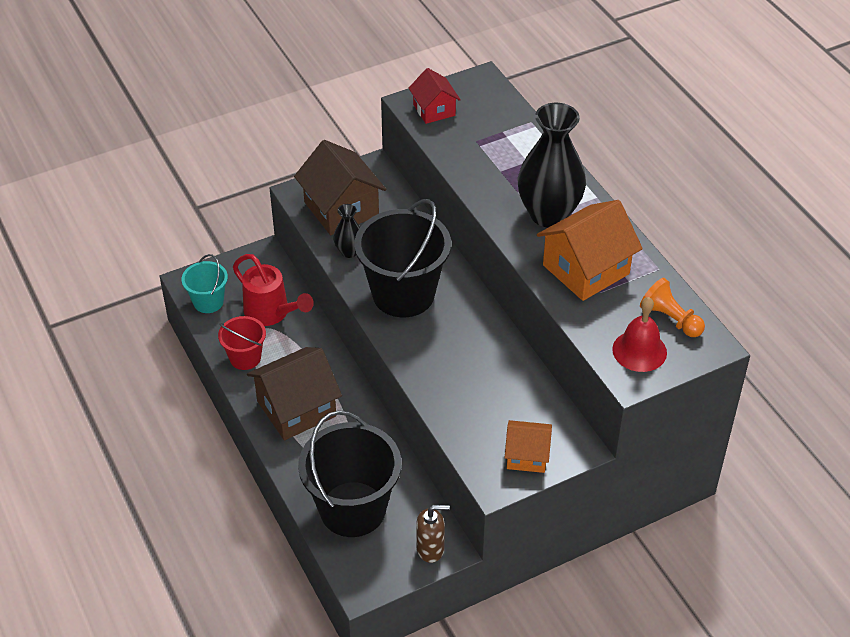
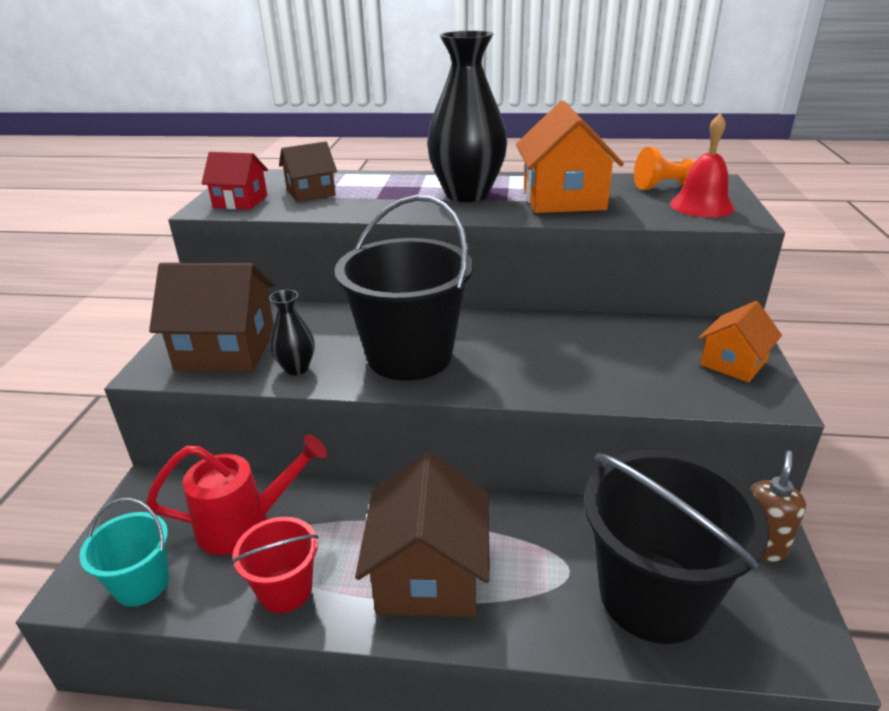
camera: 55 degrees left, 15 degrees down
none -> brown house [279,141,337,202]

